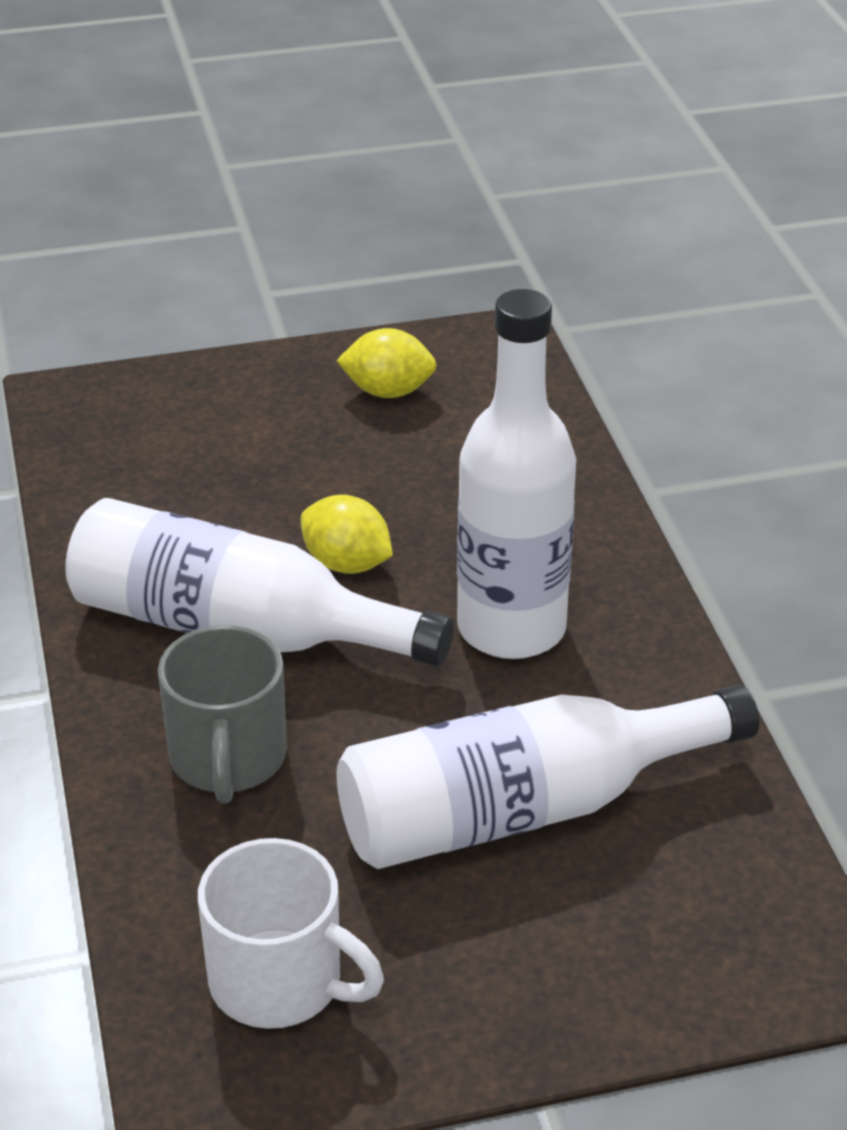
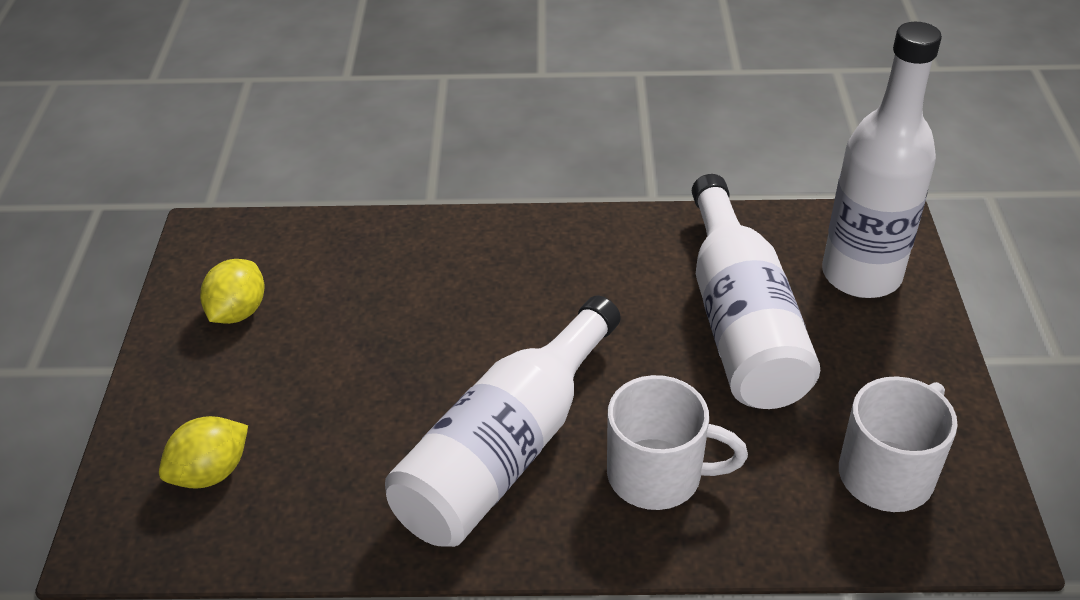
camera: 75 degrees left, 5 degrees up
grey mug [158,625,287,803] -> white mug [607,375,748,510]
yellow lemon [301,495,393,574] -> yellow lemon moved to [159,416,248,489]
white bottle [457,289,576,659] -> white bottle moved to [822,22,942,298]

